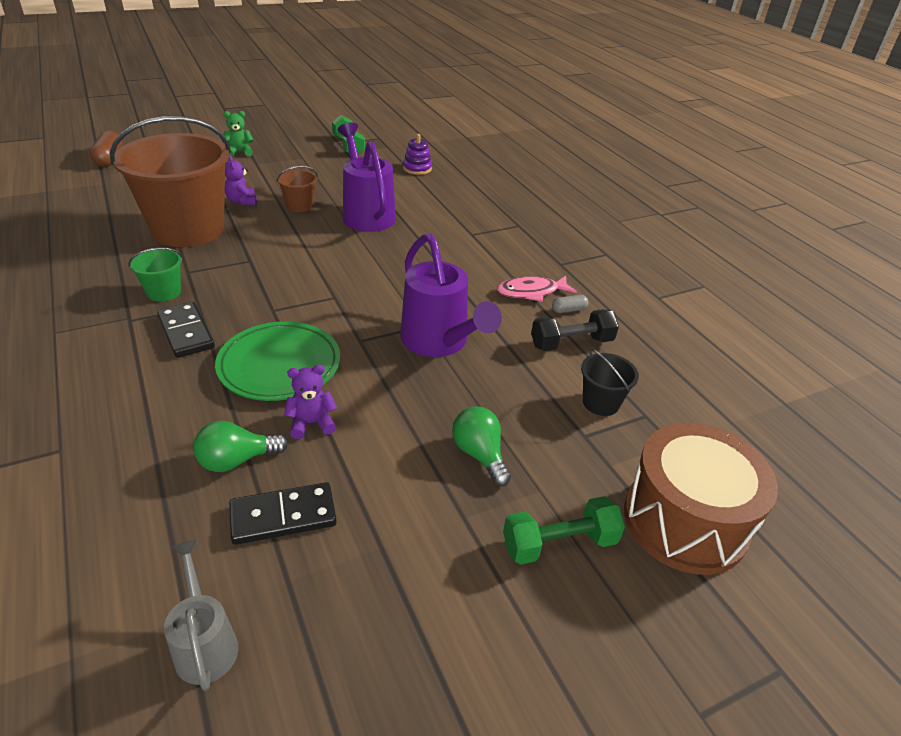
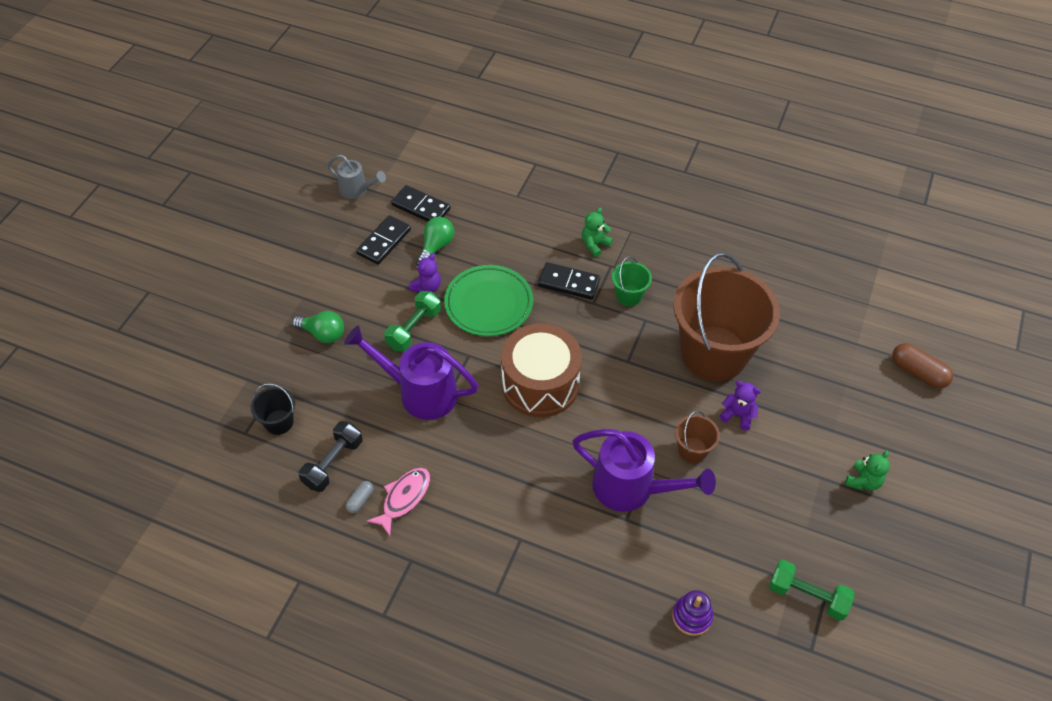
camera: 140 degrees right, 15 degrees up
green dumbbell [503,496,625,565] -> green dumbbell moved to [384,291,441,352]
brown drum [624,423,778,575] -> brown drum moved to [501,324,582,417]
none -> black domino [391,185,451,222]
none -> green teddy bear [582,208,613,257]

